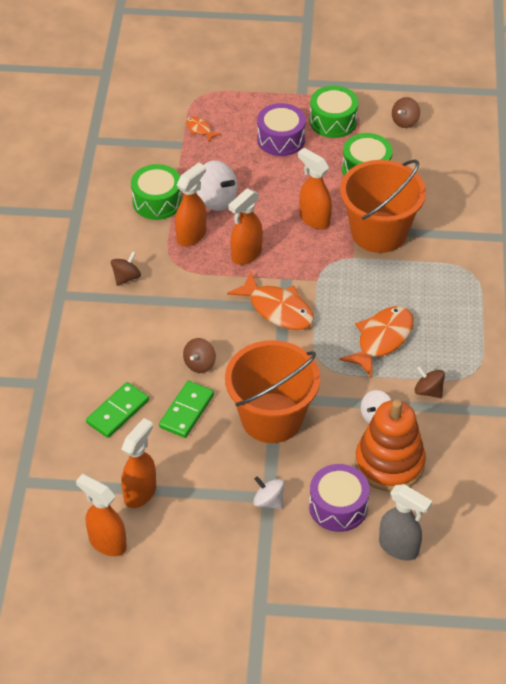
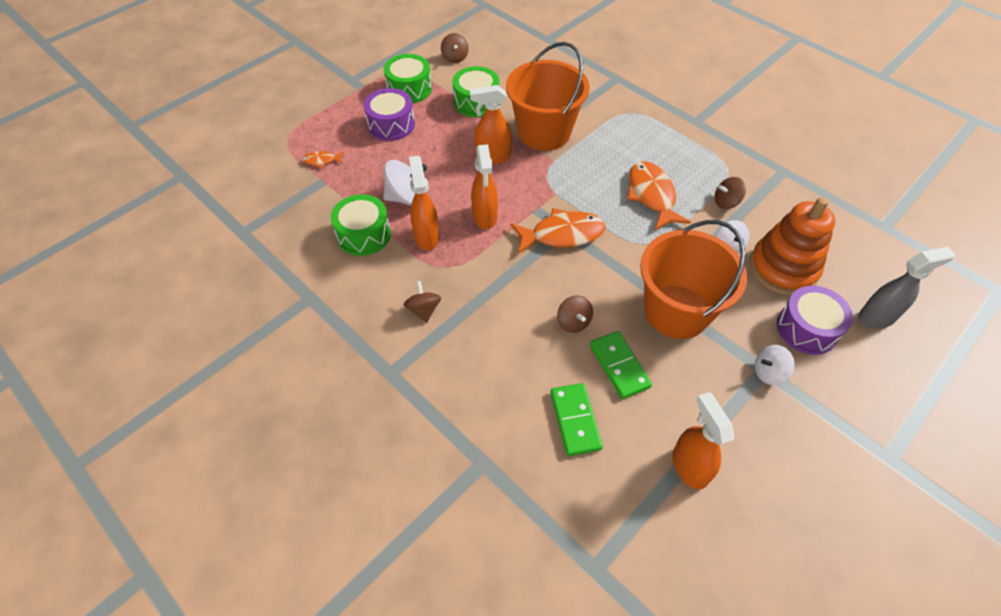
camera: 50 degrees left, 5 degrees up
orange spray bottle [76,474,127,556] -> none

